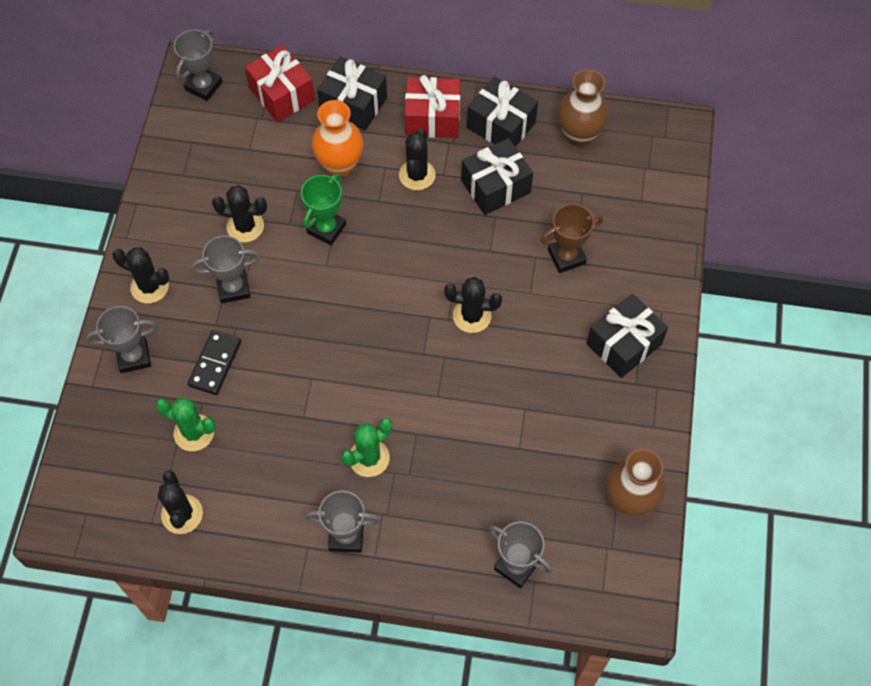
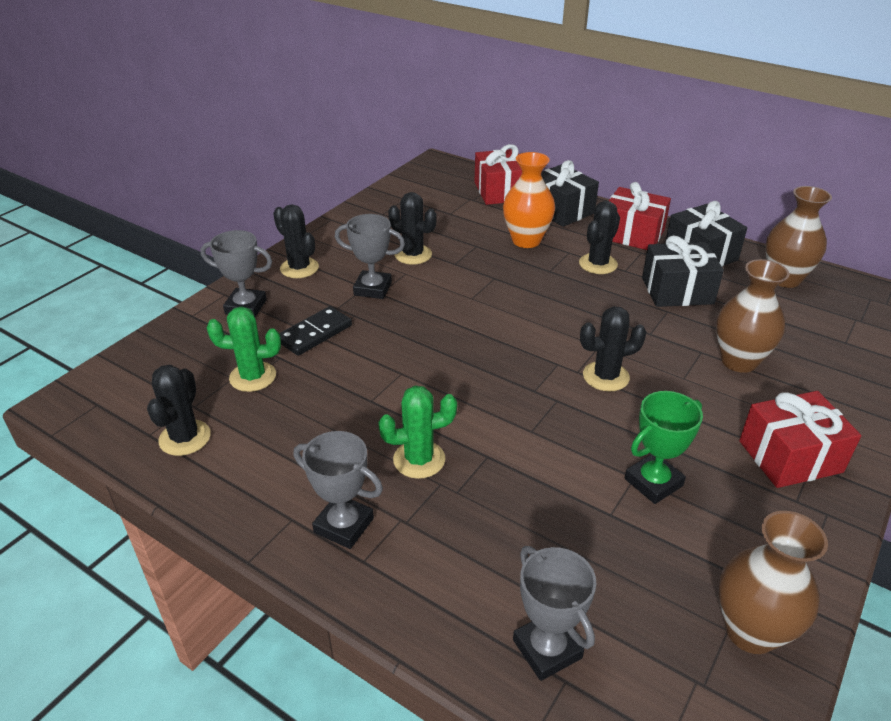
camera: 25 degrees right, 25 degrees down
green cactus [156,397,216,451] -> green cactus turned 45 degrees counterclockwise [207,307,281,392]
grey trophy [174,29,222,101] -> none
green trophy [301,173,346,245] -> green trophy moved to [624,391,703,504]
black cactus [444,277,502,333] -> black cactus turned 45 degrees counterclockwise [580,306,646,391]
brown trophy [540,204,603,273] -> brown vase [716,259,790,373]
black gift [587,294,668,378] -> red gift [739,391,861,488]

